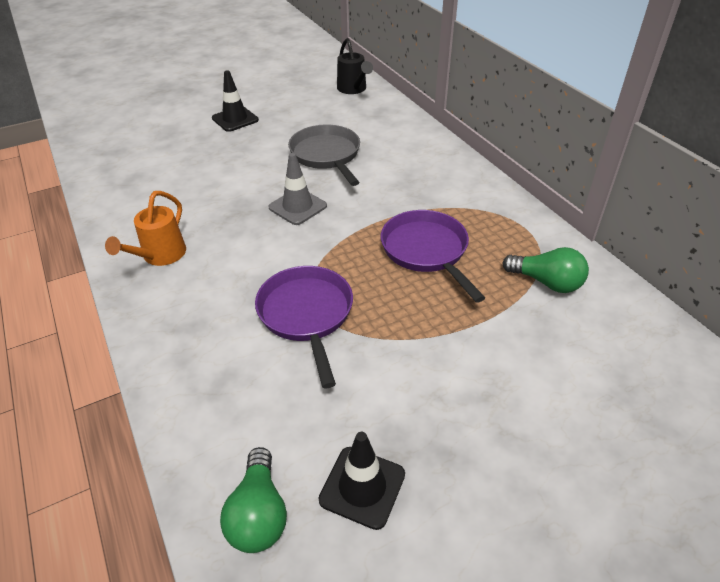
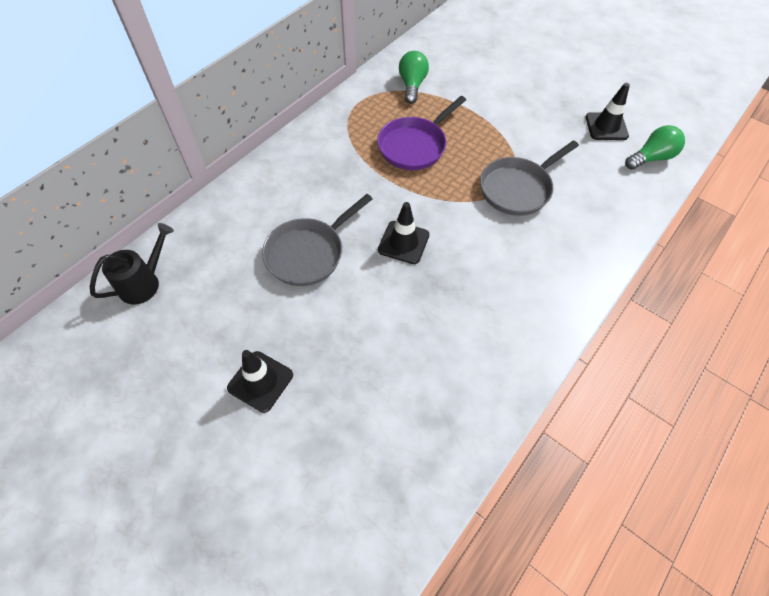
camera: 115 degrees left, 15 degrees up
orange watering can [105,191,186,266] -> none
purple pan [255,266,353,388] -> grey pan [480,140,579,216]
grey traffic cone [269,153,327,225] -> black traffic cone [378,202,429,264]

